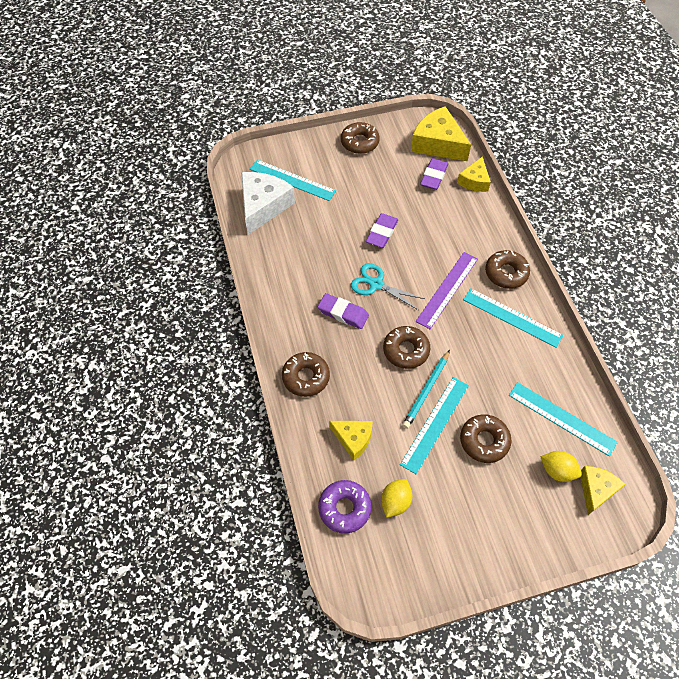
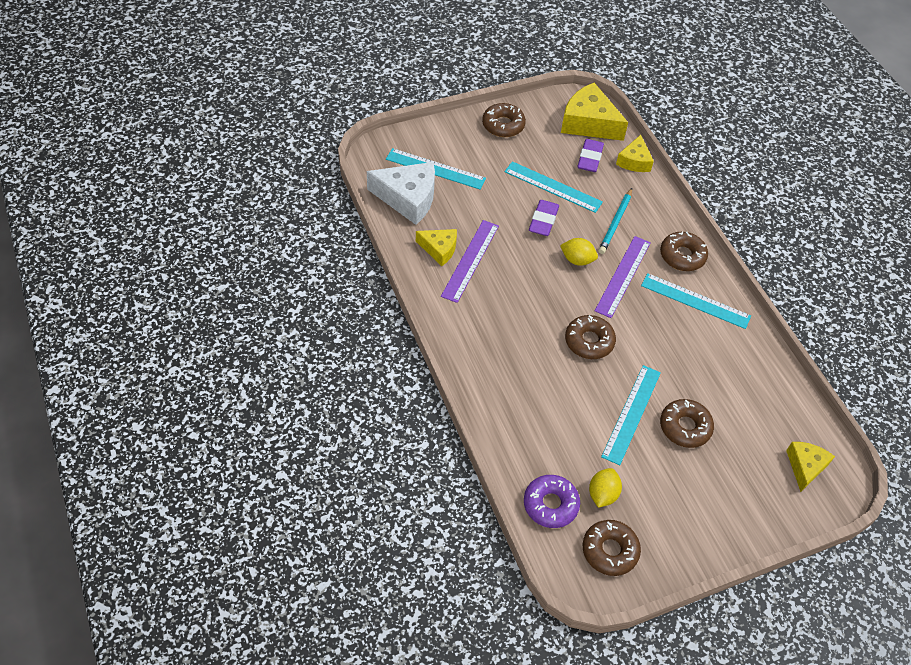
camera: 10 degrees left, 5 degrees down
white cheese [241,172,295,234] -> white cheese turned 90 degrees clockwise [367,162,435,225]
brown donut [282,352,330,397] -> brown donut moved to [583,520,641,576]
purple eraser [318,293,369,329] -> none
yellow cheese [329,421,373,461] -> yellow cheese moved to [416,229,457,266]
turquoise scissors [351,263,425,310] -> none
turquoise pencil [402,350,450,429] -> turquoise pencil moved to [598,188,632,254]
turquoise ruler [509,382,618,457] -> turquoise ruler moved to [504,161,603,213]
yellow lemon [540,451,582,482] -> yellow lemon moved to [560,238,598,266]
none -> purple ruler [441,220,499,303]

